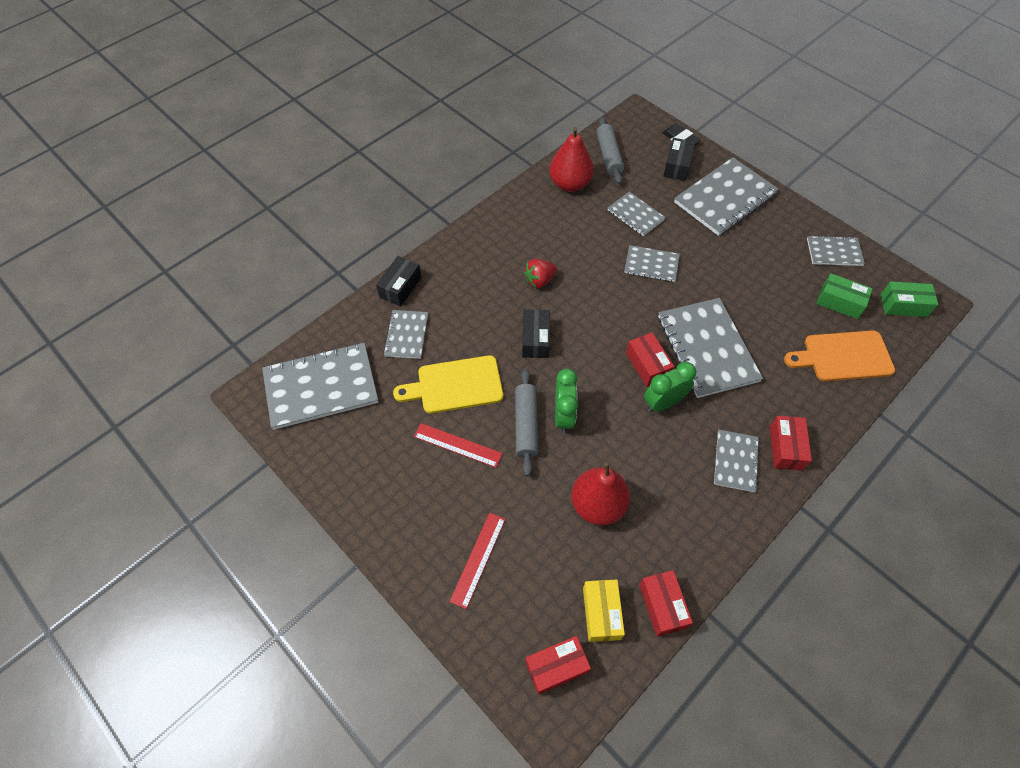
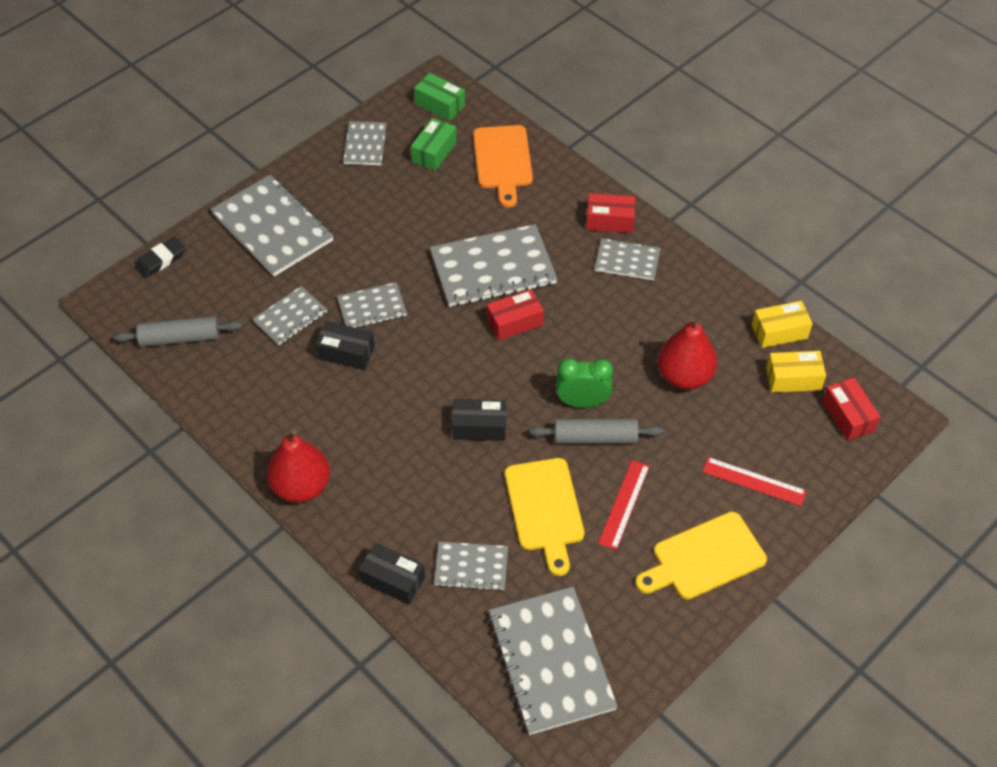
camera: 90 degrees left, 5 degrees down
red strawberry [524,259,557,288] -> none
red pear [550,127,594,192] -> red pear moved to [267,430,330,503]
grey notebook [624,245,680,282] -> grey notebook turned 60 degrees clockwise [337,282,407,328]
red box [639,570,693,637] -> yellow box [752,301,813,348]
green clock [644,362,696,412] -> none
black box [663,138,695,181] -> black box moved to [315,321,375,370]
green box [880,281,938,317] -> green box turned 60 degrees counterclockwise [414,73,465,121]
none -> yellow cutting board [635,512,767,599]

